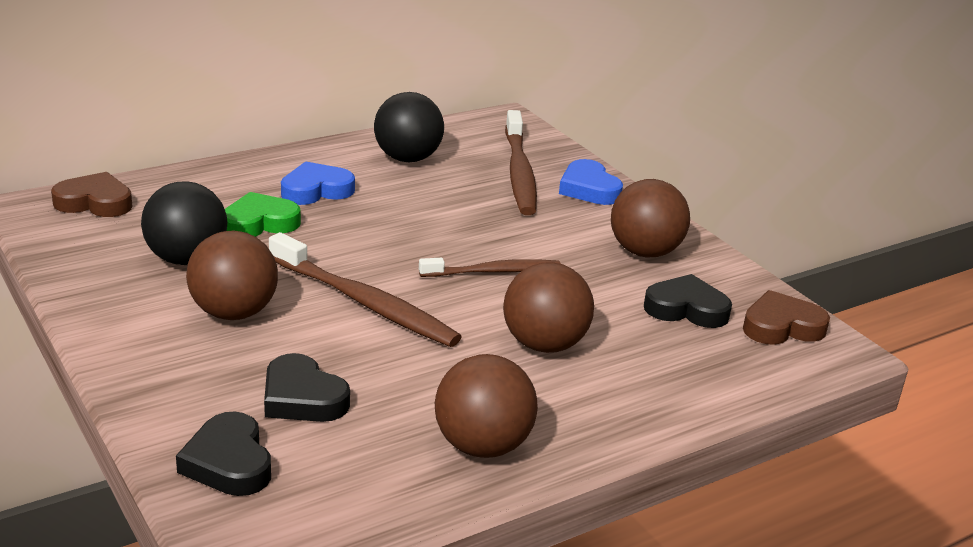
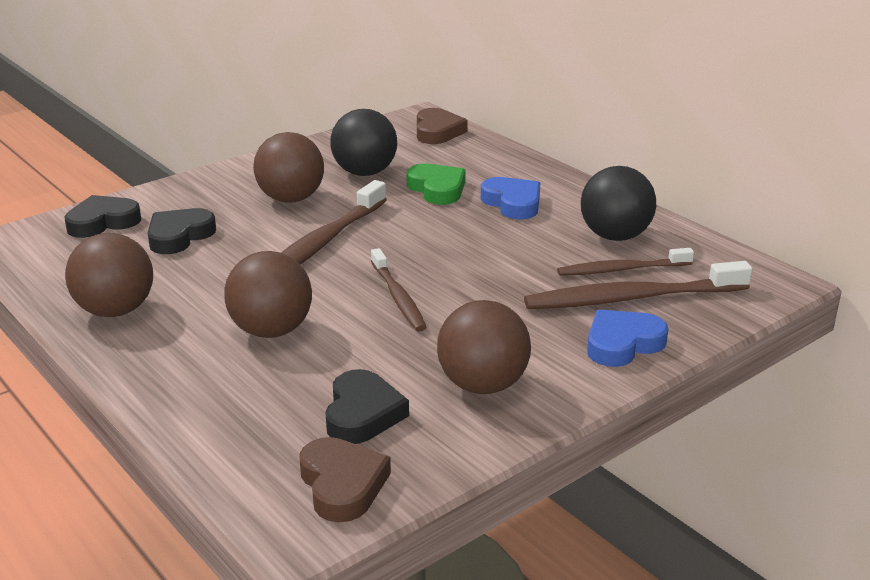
camera: 85 degrees right, 0 degrees up
none -> brown toothbrush [557,248,694,276]

